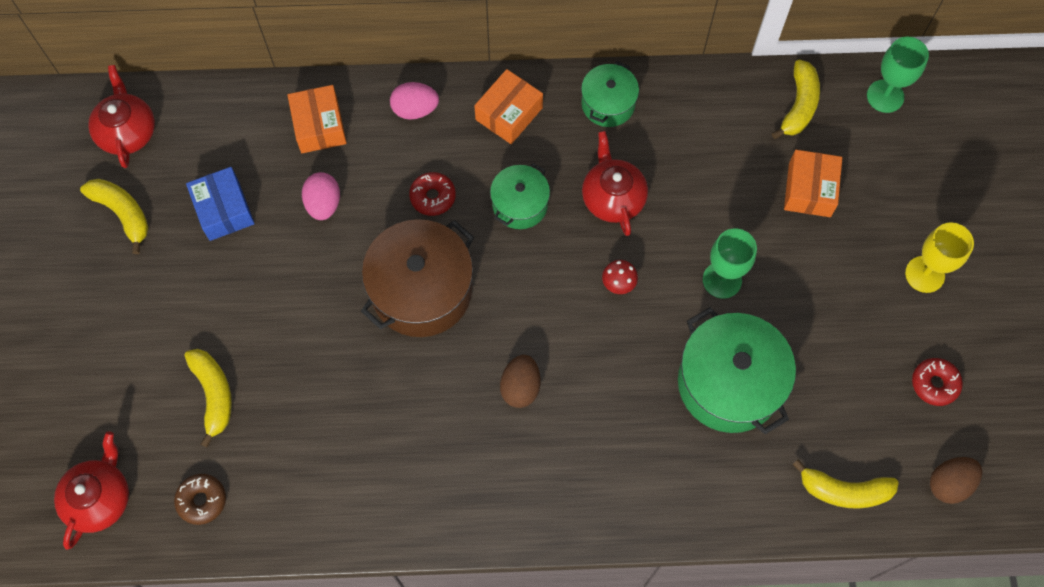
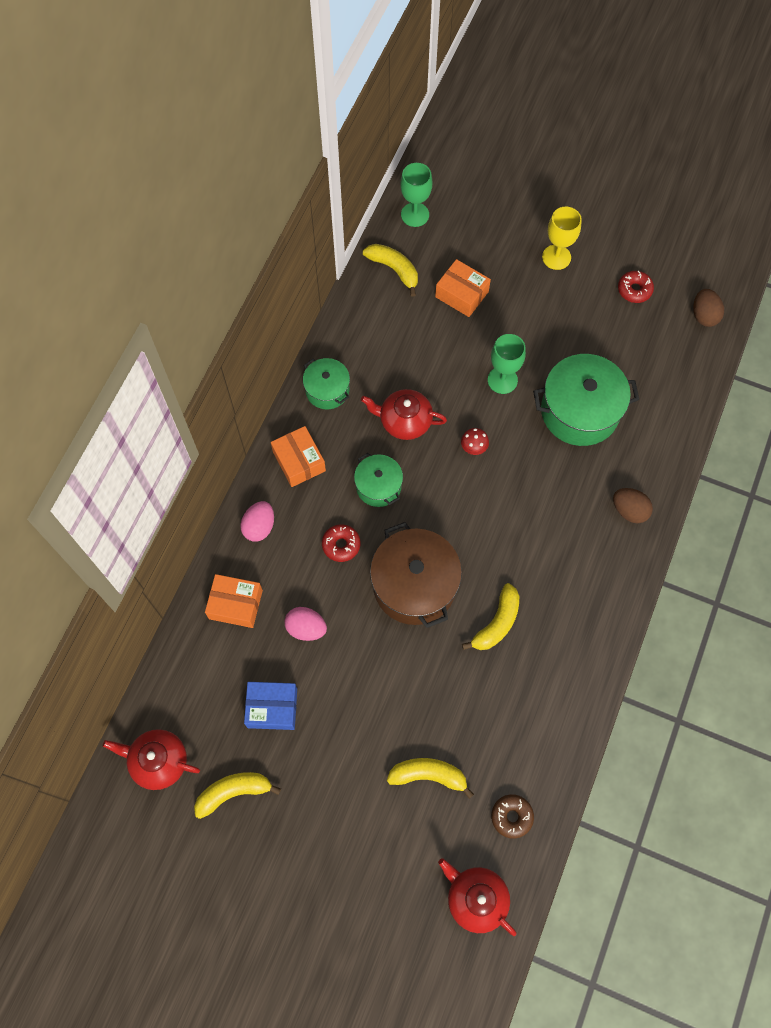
camera: 65 degrees left, 0 degrees up
brown egg [500,355,540,408] -> brown egg moved to [613,488,653,523]
yellow banana [793,459,899,509] -> yellow banana moved to [462,583,519,650]

